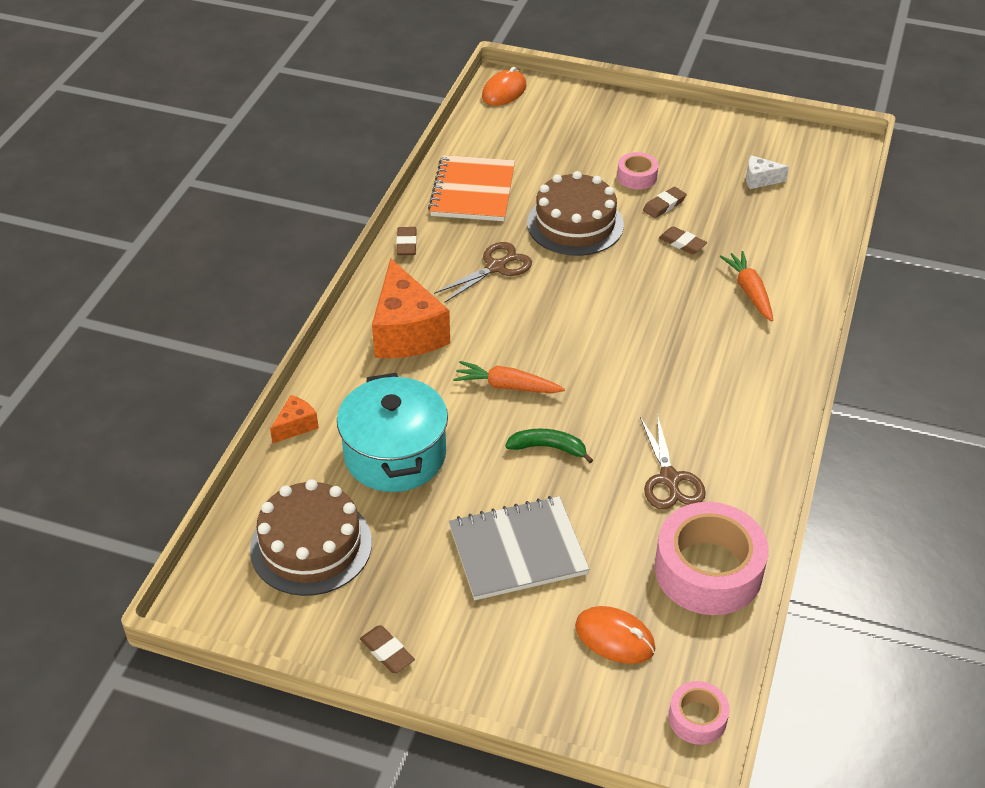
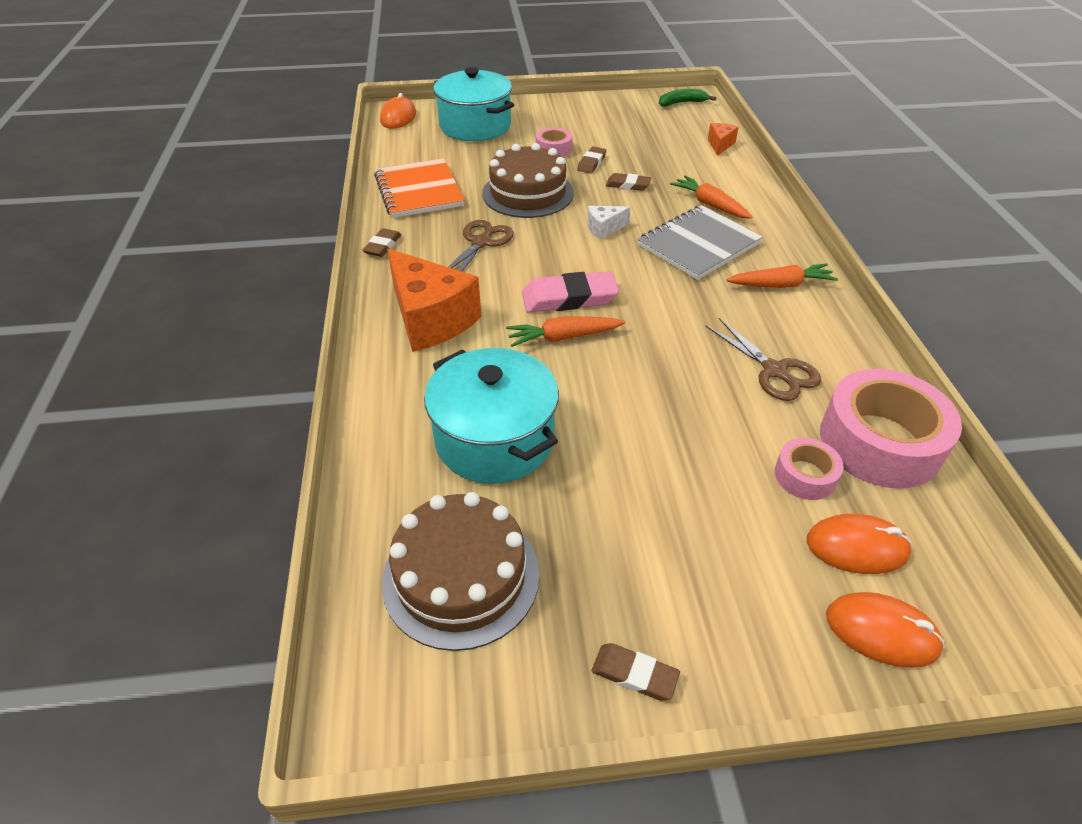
camera: 25 degrees left, 0 degrees up
orange cheese [270,395,319,443] -> orange cheese moved to [708,123,739,156]
brown eraser [396,227,417,255] -> brown eraser turned 45 degrees clockwise [362,228,401,257]
grey notebook [449,496,589,600] -> grey notebook moved to [638,205,763,280]
green banana [505,428,593,463] -> green banana moved to [659,89,716,106]
pink tape [669,681,730,745] -> pink tape moved to [775,438,844,500]
white cheese [746,155,789,189] -> white cheese moved to [587,206,631,240]
none -> turquoise pot [433,67,514,141]
none -> pink eraser [522,271,619,313]
none -> orange carrot [726,263,838,288]
none -> orange mouse [826,592,945,668]

